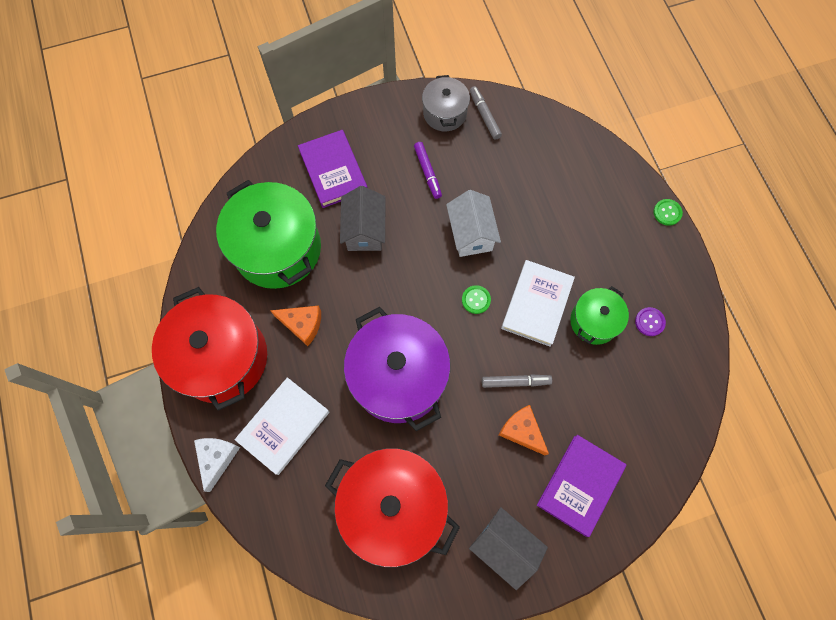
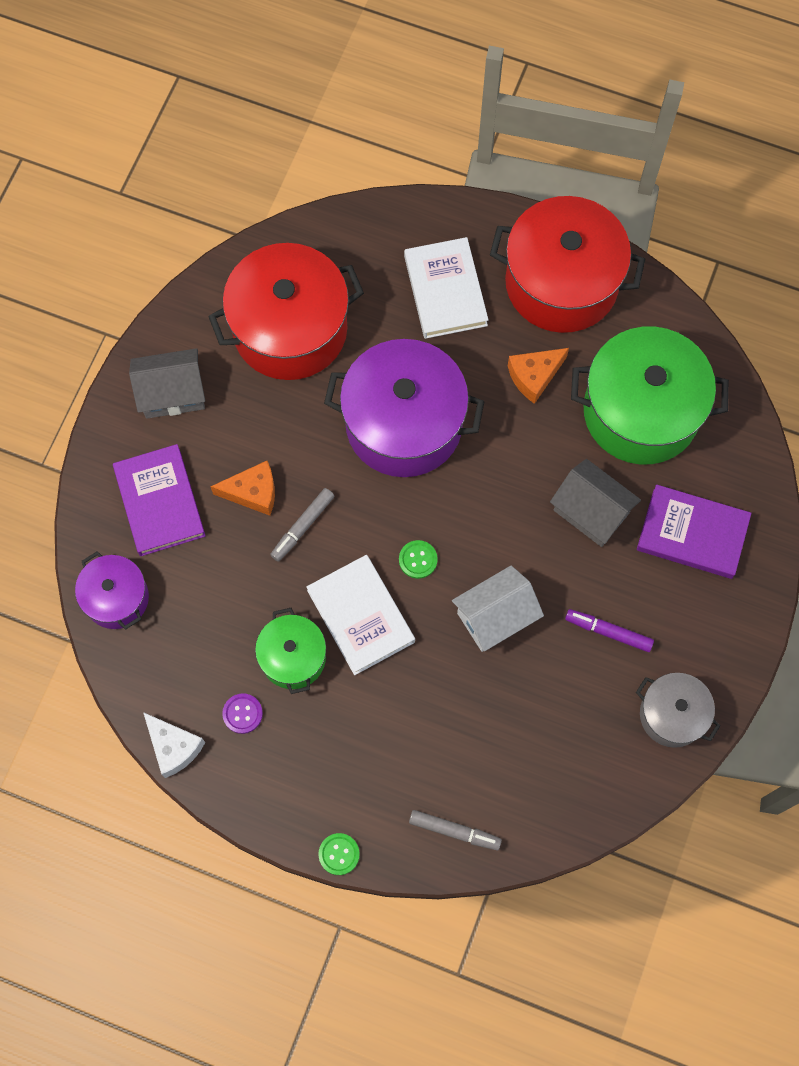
camera: 130 degrees right, 0 degrees up
white cheese [194,438,240,492] -> white cheese moved to [143,712,205,778]
white house [446,190,501,257] -> white house turned 60 degrees counterclockwise [452,566,544,652]
grey marker [470,86,502,140] -> grey marker moved to [409,810,502,850]
none -> purple pot [75,551,149,630]

